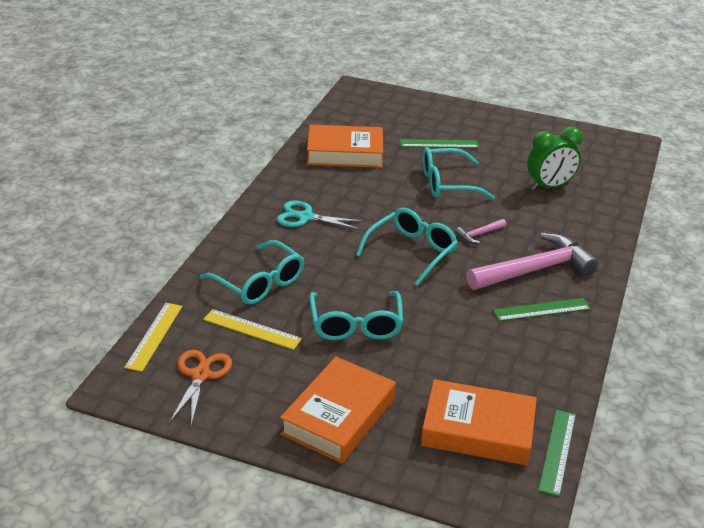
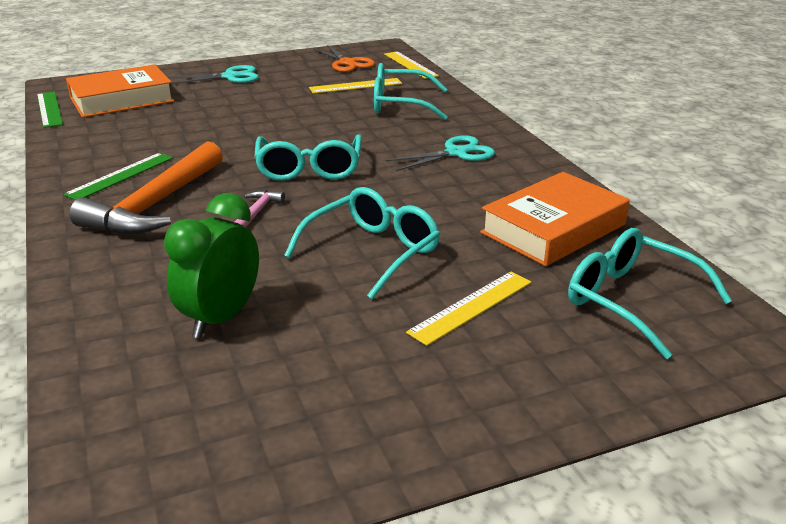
camera: 140 degrees right, 5 degrees down
orange book [280,357,396,463] -> turquoise scissors [169,65,259,84]
turquoise glasses [310,291,403,340] -> turquoise glasses moved to [568,228,732,359]
green ruler [400,139,479,148] -> yellow ruler [406,272,531,346]
pink hammer [466,233,599,290] -> orange hammer [69,141,223,234]

